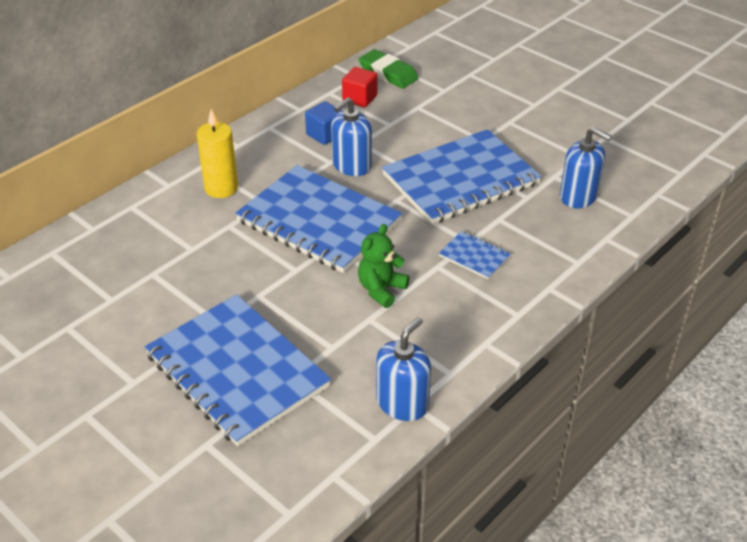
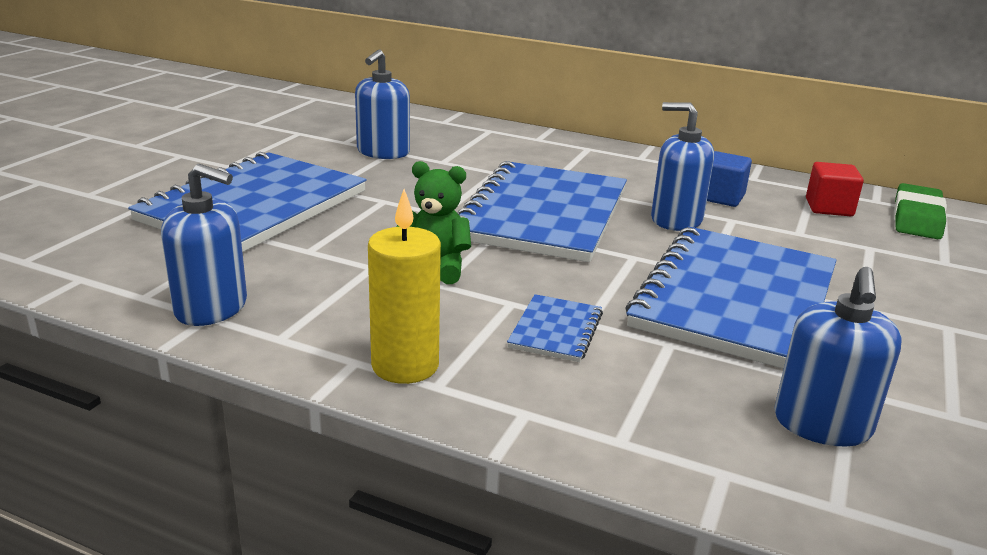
camera: 70 degrees right, 15 degrees down
yellow candle [197,109,238,198] -> yellow candle moved to [368,189,441,384]
blue notebook [382,129,542,224] -> blue notebook turned 75 degrees clockwise [626,226,836,369]
none -> blue soap dispenser [355,49,410,159]

